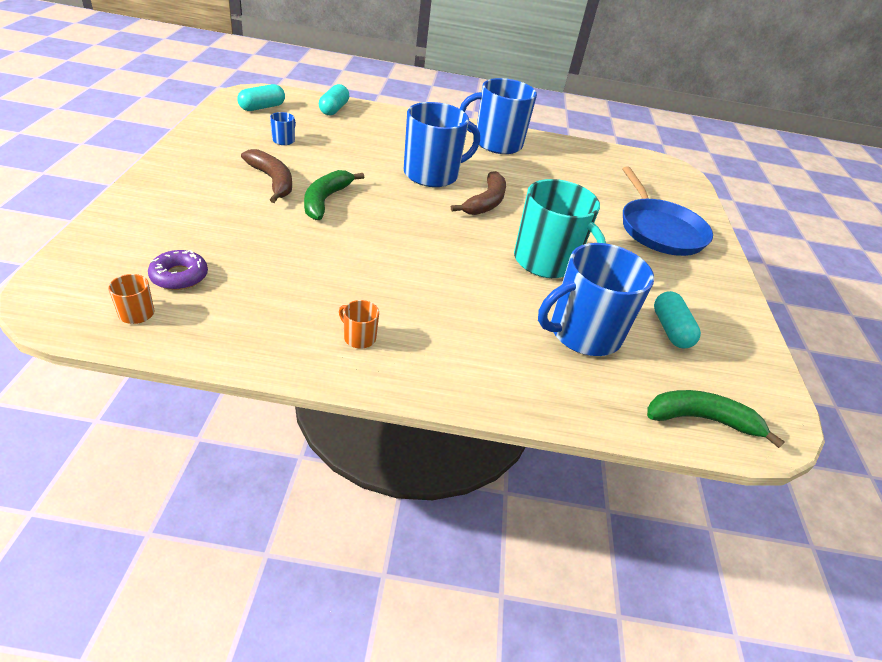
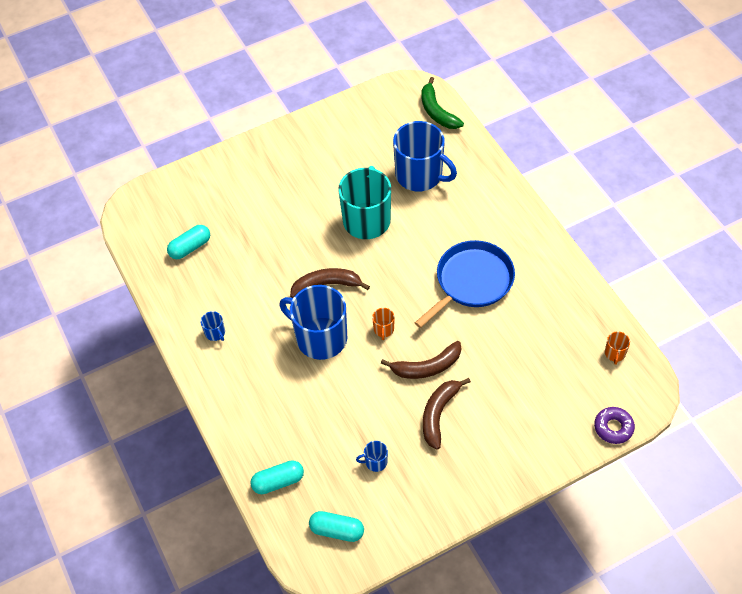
camera: 115 degrees left, 15 degrees up
purple donut [148,250,208,290] -> purple donut moved to [594,407,635,444]
green banana [304,170,364,220] -> brown banana [381,341,461,379]
orange mug [339,300,379,348] -> orange mug moved to [372,308,395,340]
blue mug [460,78,537,154] -> blue mug [201,311,225,341], size x0.40
blue pan [622,167,713,256] -> blue pan moved to [415,240,515,328]
turquoise capsule [654,291,701,348] -> turquoise capsule moved to [167,225,210,259]

